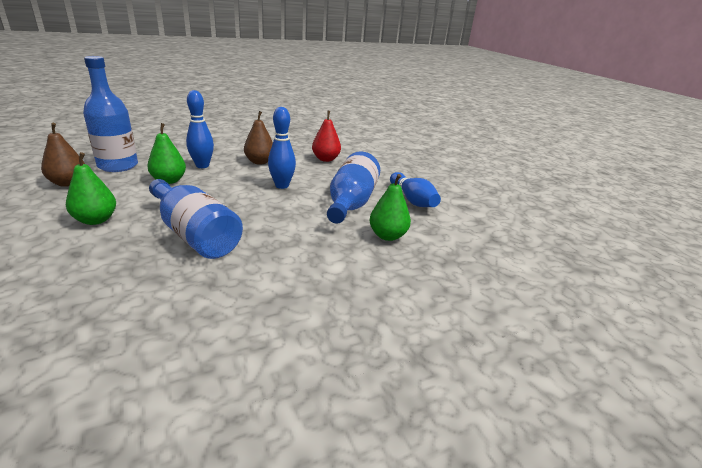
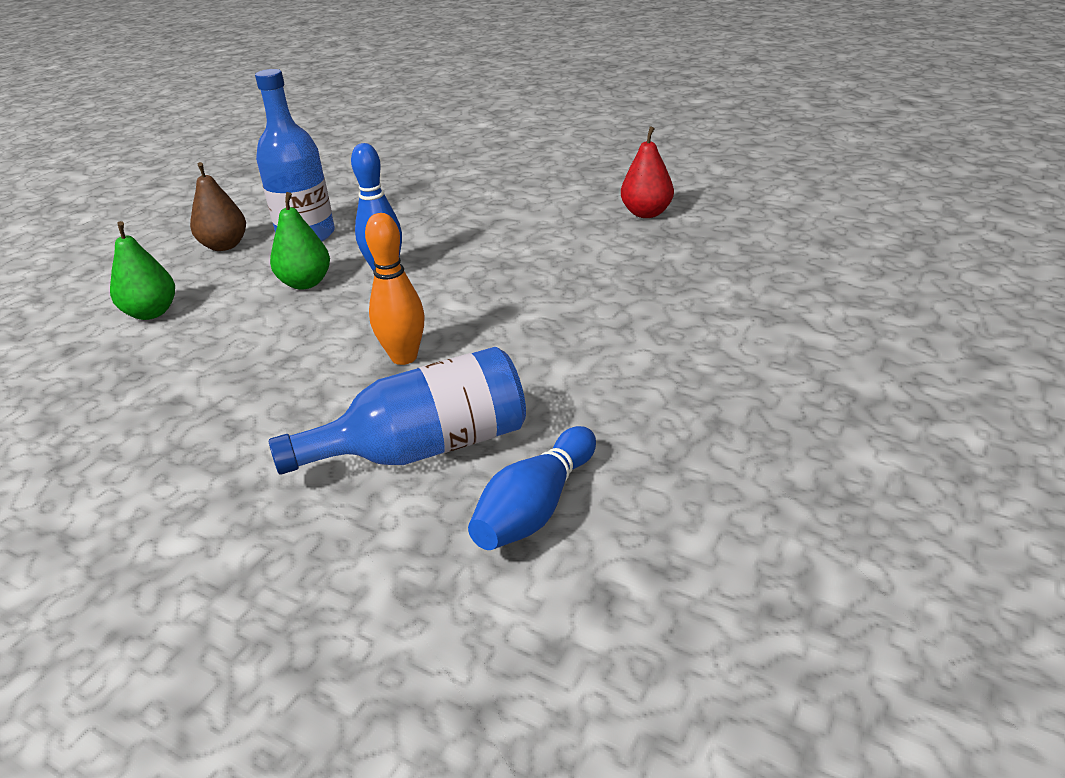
camera: 60 degrees right, 5 degrees up
blue bottle [149,179,243,259] -> none
brown pear [244,111,273,165] -> none
blue bowling pin [268,107,296,189] -> orange bowling pin [365,213,425,365]
red pear [312,111,341,162] -> red pear moved to [621,126,674,218]
green pear [369,174,411,241] -> none

